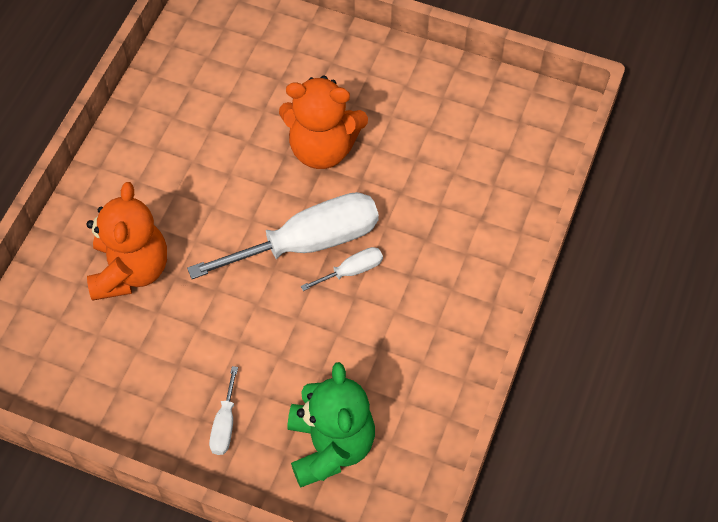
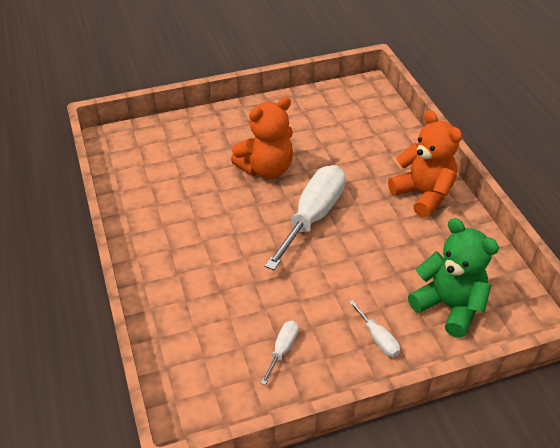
camera: 40 degrees left, 15 degrees down
orange teddy bear [86,182,167,301] -> orange teddy bear moved to [388,110,462,218]
white screwdriver [301,247,383,291] -> white screwdriver moved to [261,321,299,385]

